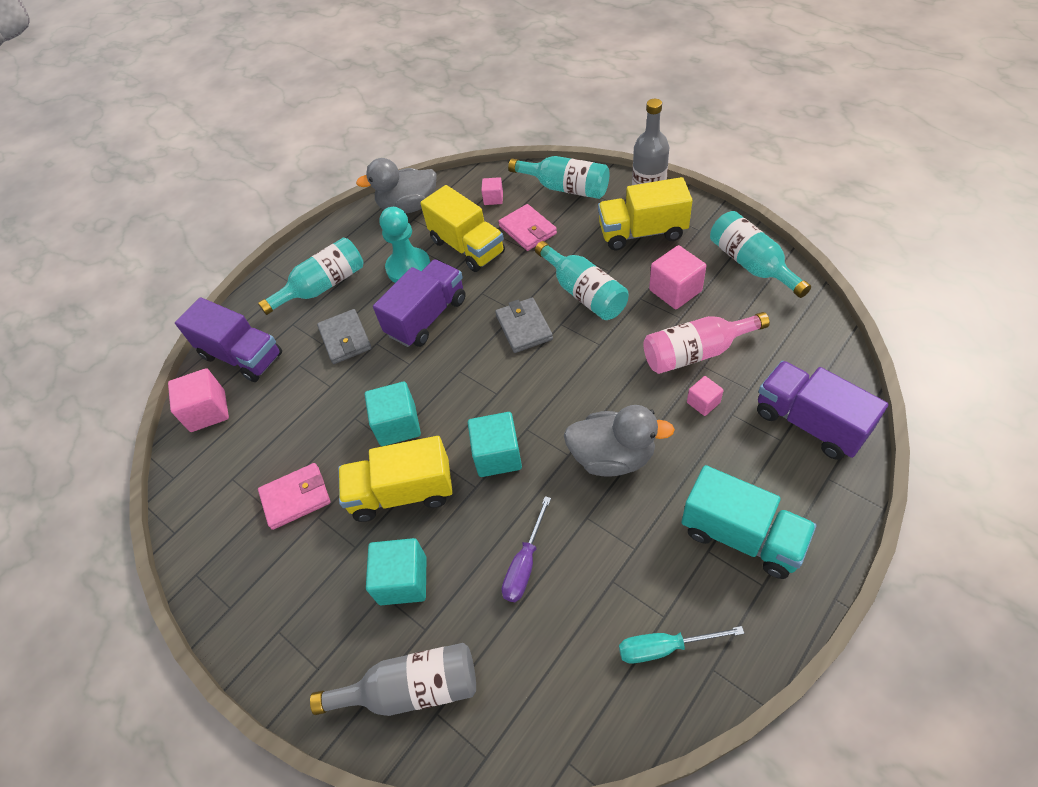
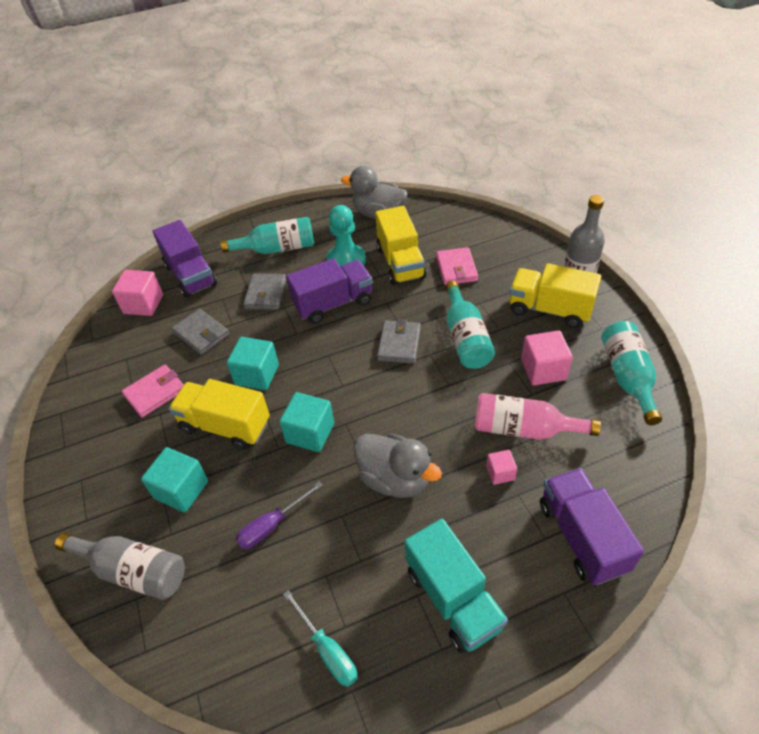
camera: 25 degrees right, 5 degrees down
pink wallet [258,463,331,530] -> pink wallet turned 45 degrees counterclockwise [122,365,184,418]
pink cube [481,177,503,205] -> none
turquoise bottle [508,156,609,199] -> none
turquoise screwdriver [619,626,744,663] -> turquoise screwdriver turned 150 degrees counterclockwise [283,590,358,687]
none -> grey wallet [172,309,229,355]

